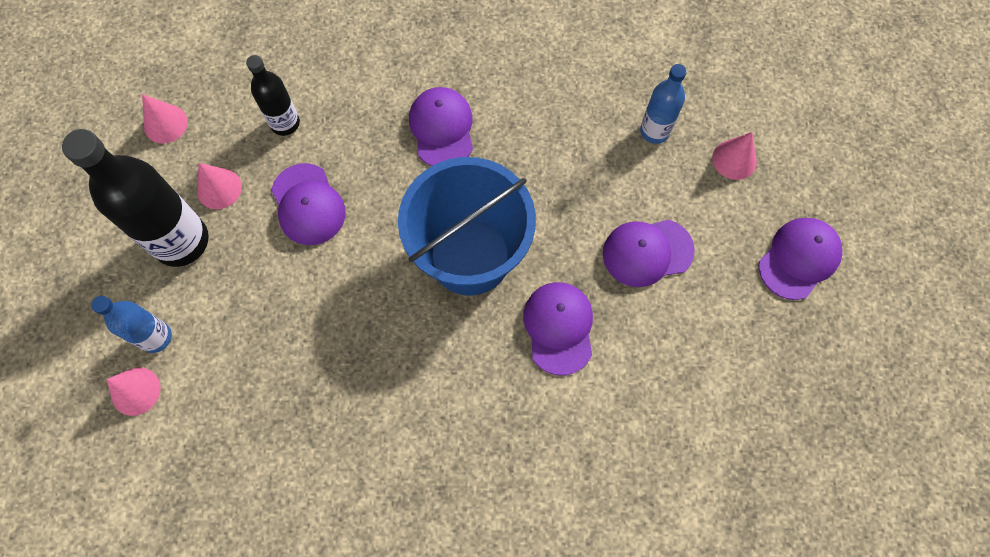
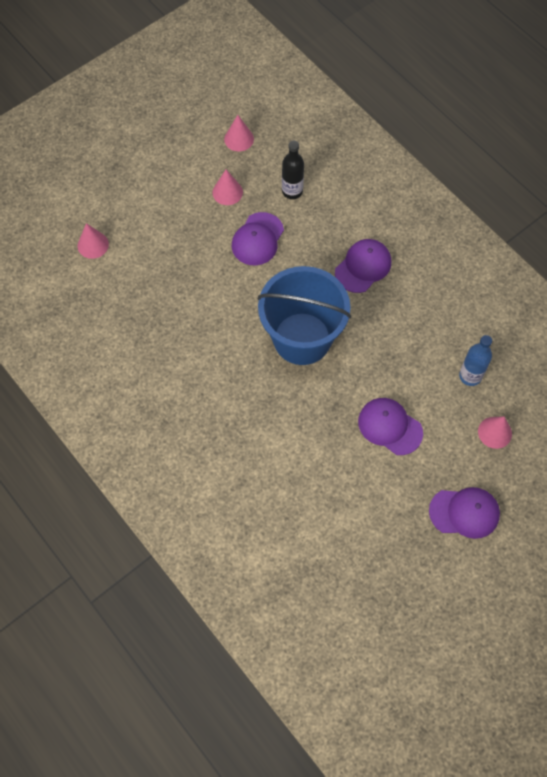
camera: 50 degrees right, 5 degrees down
black bottle [62,129,209,267] -> none
blue bottle [91,296,172,353] -> none
purple cap [523,282,593,376] -> none

